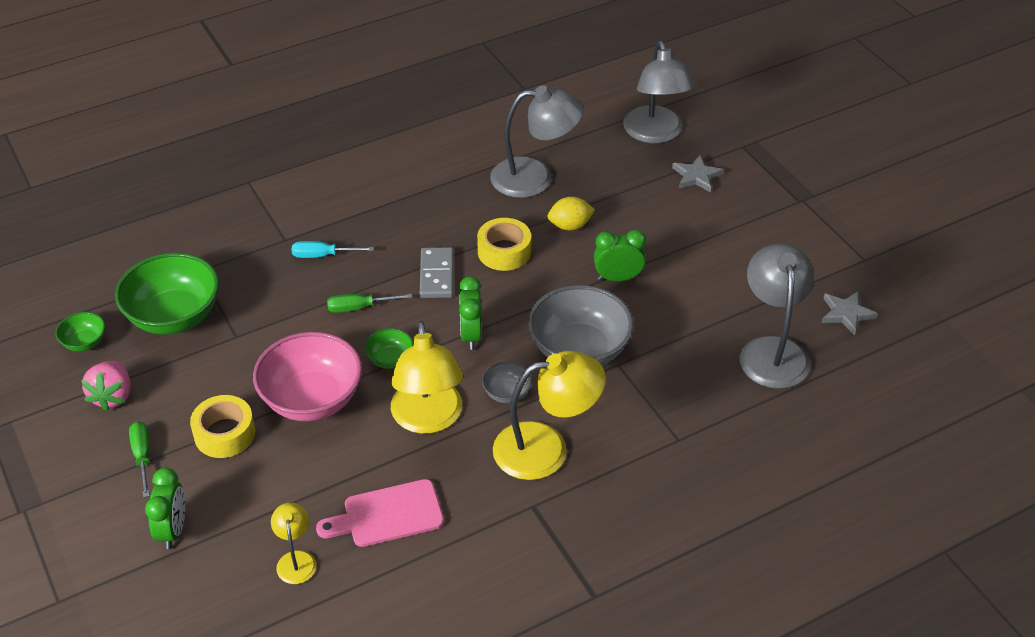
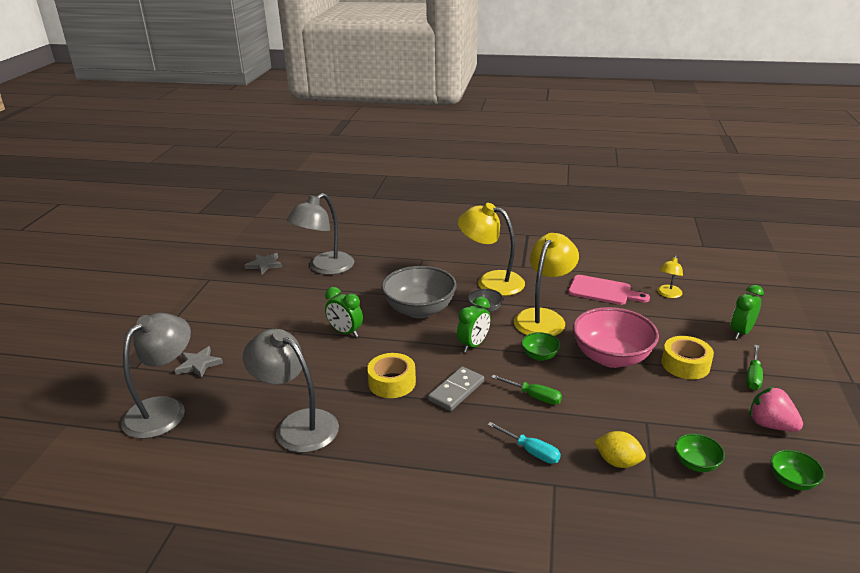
camera: 140 degrees left, 15 degrees down
pink strawberry [81,361,131,411] -> pink strawberry turned 90 degrees counterclockwise [749,386,803,432]
green bowl [115,253,219,335] -> green bowl [675,433,725,472], size x0.47
yellow lemon [547,197,595,230] -> yellow lemon moved to [594,431,646,468]

